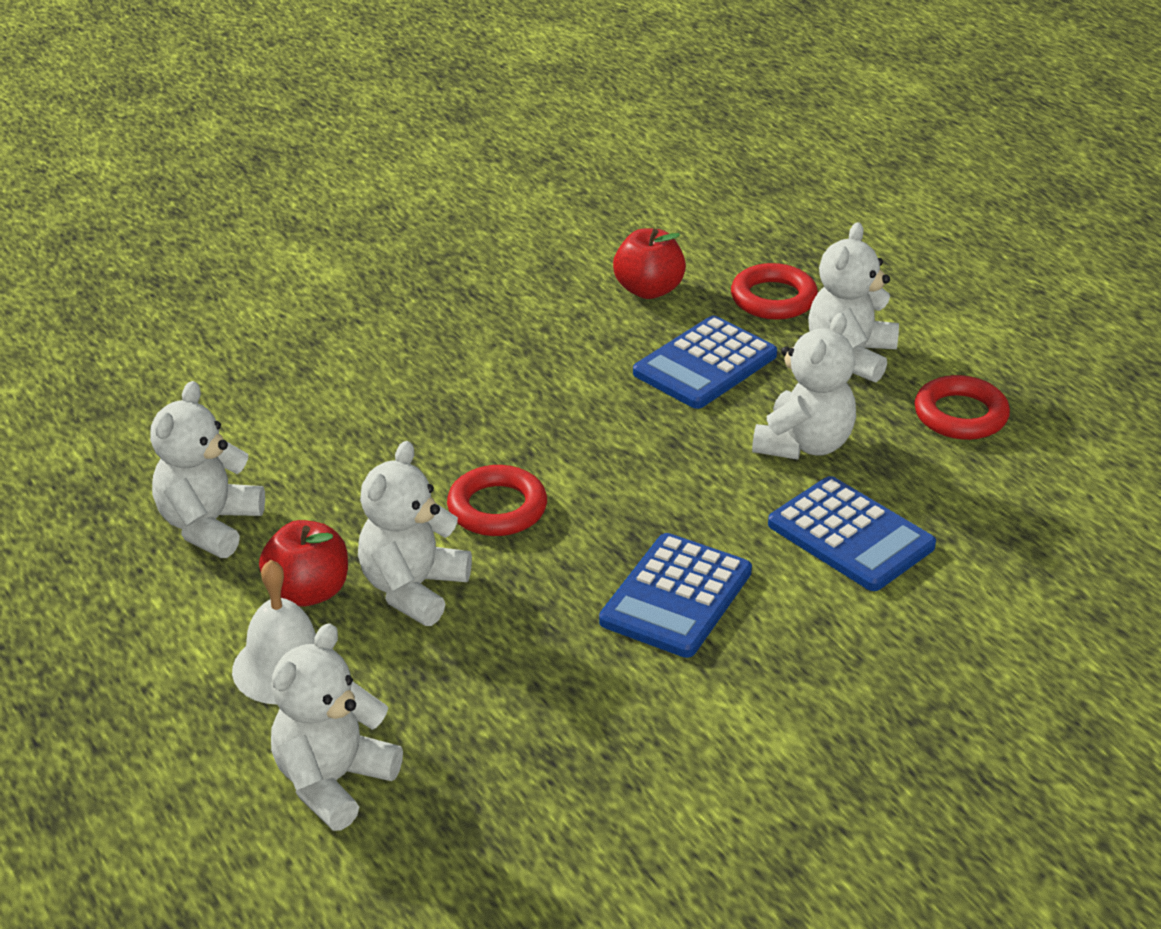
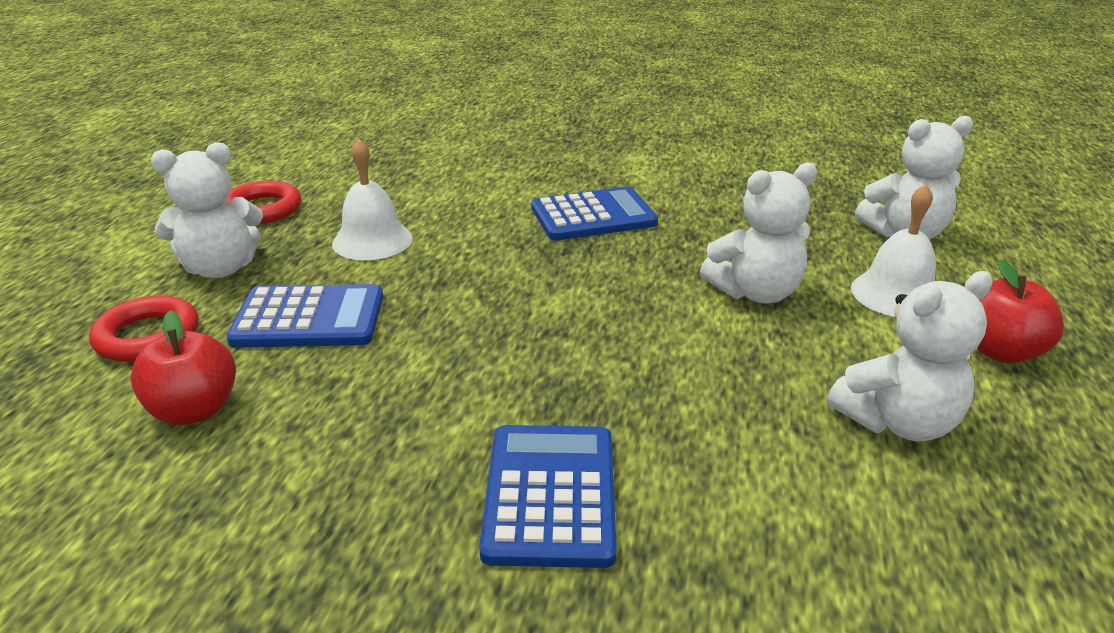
camera: 135 degrees left, 5 degrees down
red apple [259,520,348,606] -> red apple moved to [977,259,1064,363]
red ring [447,465,547,536] -> none
white teddy bear [752,313,856,460] -> white bell [332,138,413,260]
blue calculator [768,476,936,591] -> blue calculator moved to [479,425,617,568]

